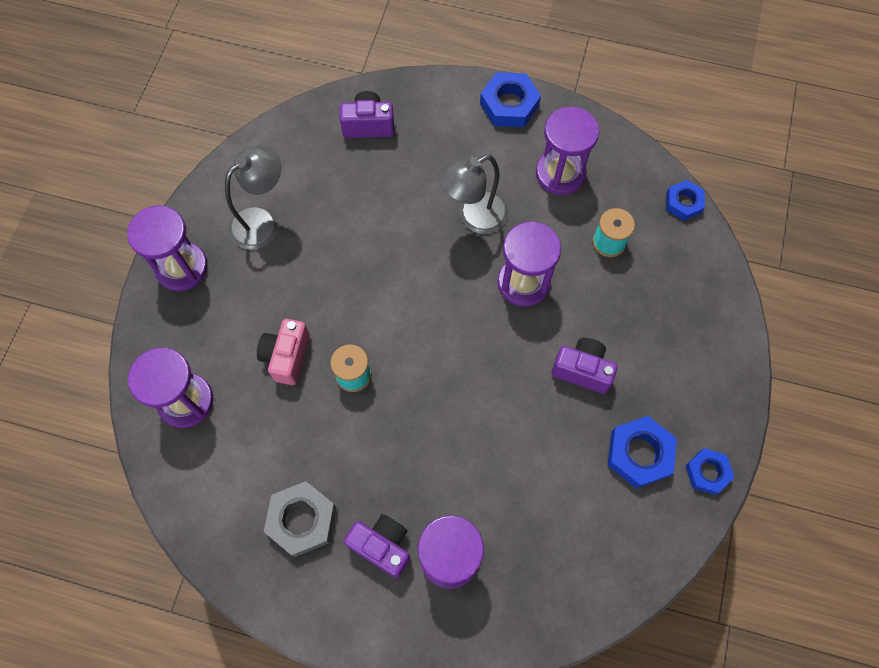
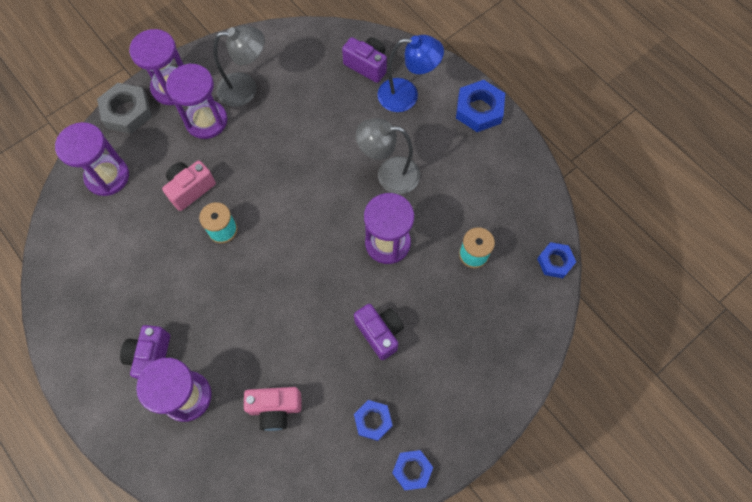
camera: 35 degrees right, 0 degrees up
grey nut [264,481,336,557] -> grey nut moved to [97,83,152,134]
purple camera [344,514,410,578] -> purple camera turned 150 degrees counterclockwise [120,325,170,380]
purple hourglass [536,107,599,195] -> purple hourglass moved to [166,64,227,139]
blue nut [607,416,677,488] -> blue nut [354,400,393,441], size x0.64
none -> pink camera [244,387,302,431]
none -> blue lamp [377,35,444,112]

